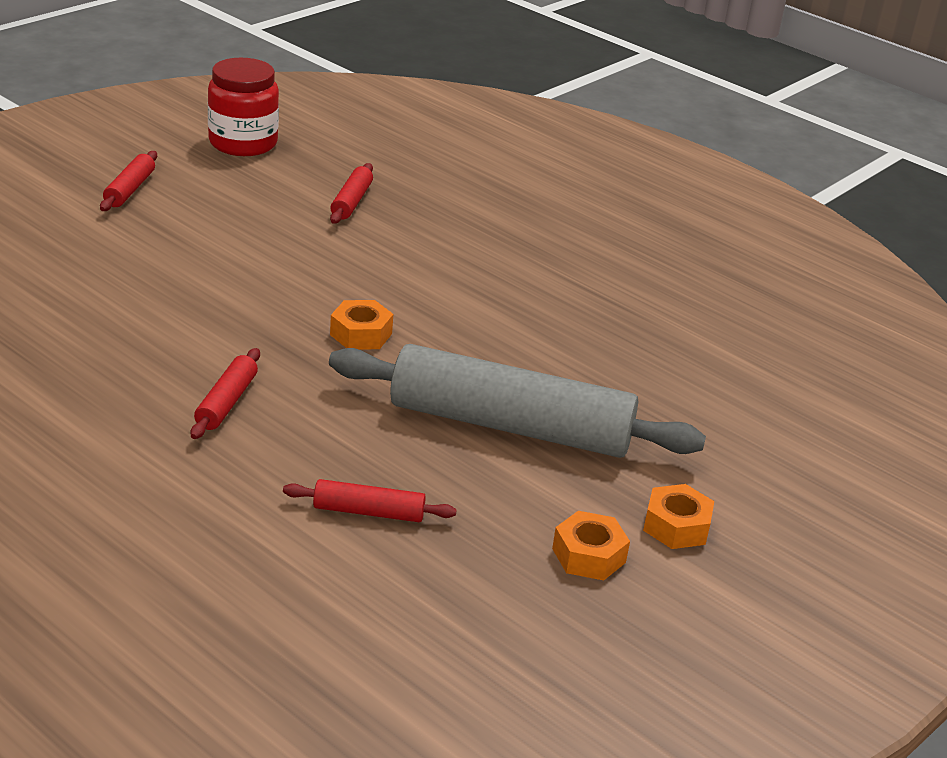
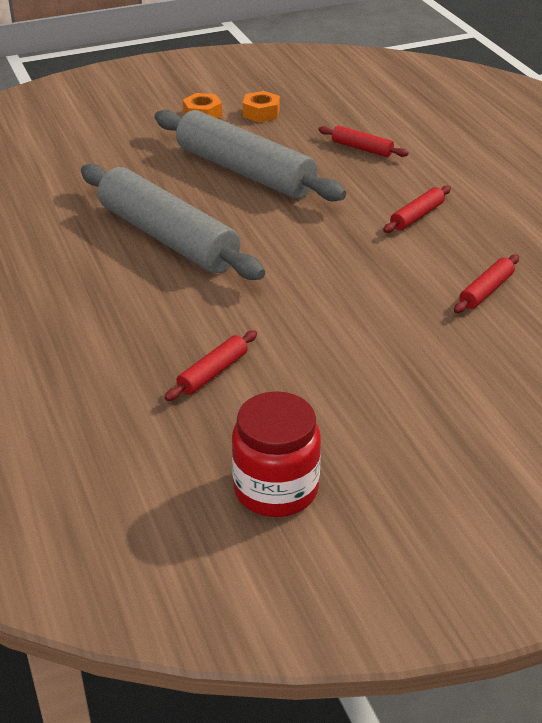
camera: 150 degrees left, 5 degrees up
red rolling pin [100,151,157,211] -> red rolling pin moved to [454,254,519,313]
orange nut [330,300,393,350] -> none
none -> grey rolling pin [81,164,265,280]

